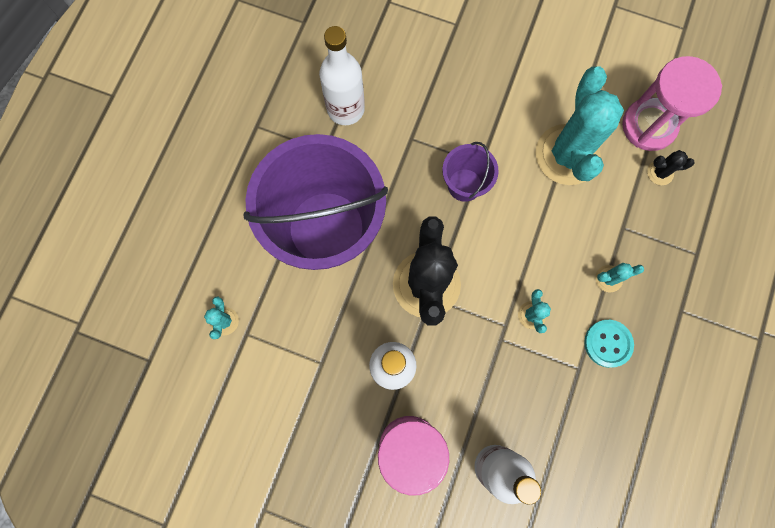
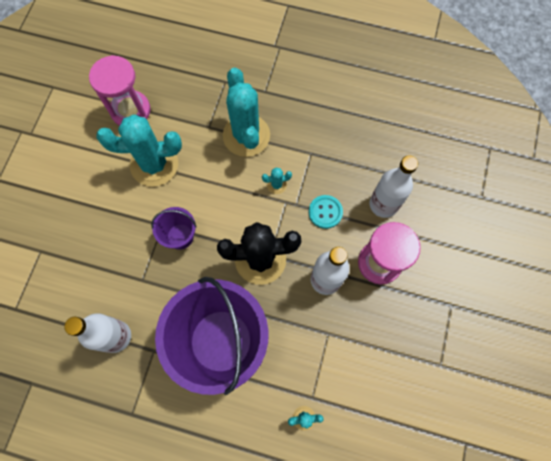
camera: 95 degrees left, 5 degrees down
turquoise button [584,320,634,368] -> turquoise button moved to [309,195,343,229]
turquoise cactus [595,263,644,292] -> turquoise cactus [223,67,270,157], size x2.44
black cactus [647,150,694,185] -> none

